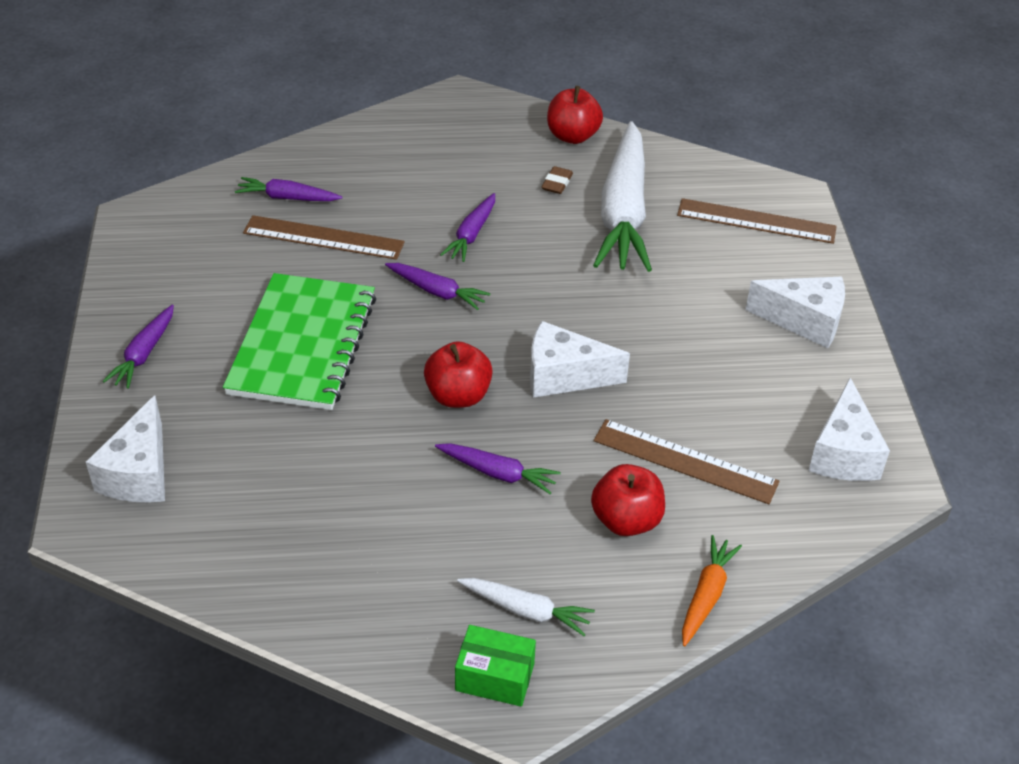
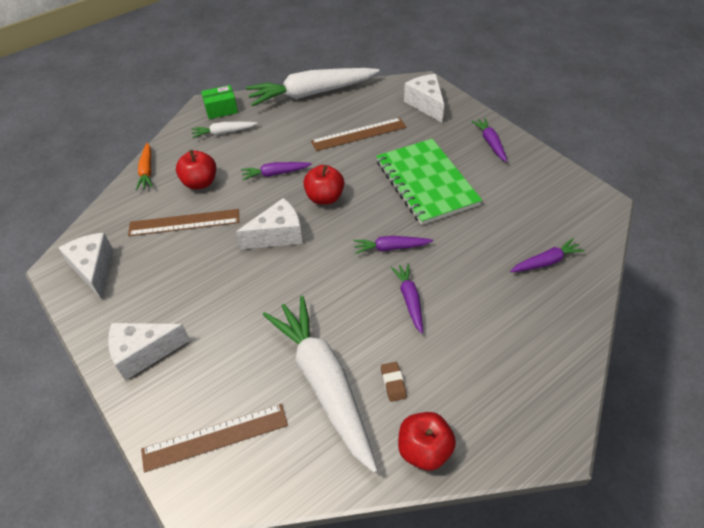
camera: 150 degrees right, 5 degrees up
brown ruler [243,215,405,260] -> brown ruler moved to [311,118,406,151]
none -> white carrot [246,68,380,106]

